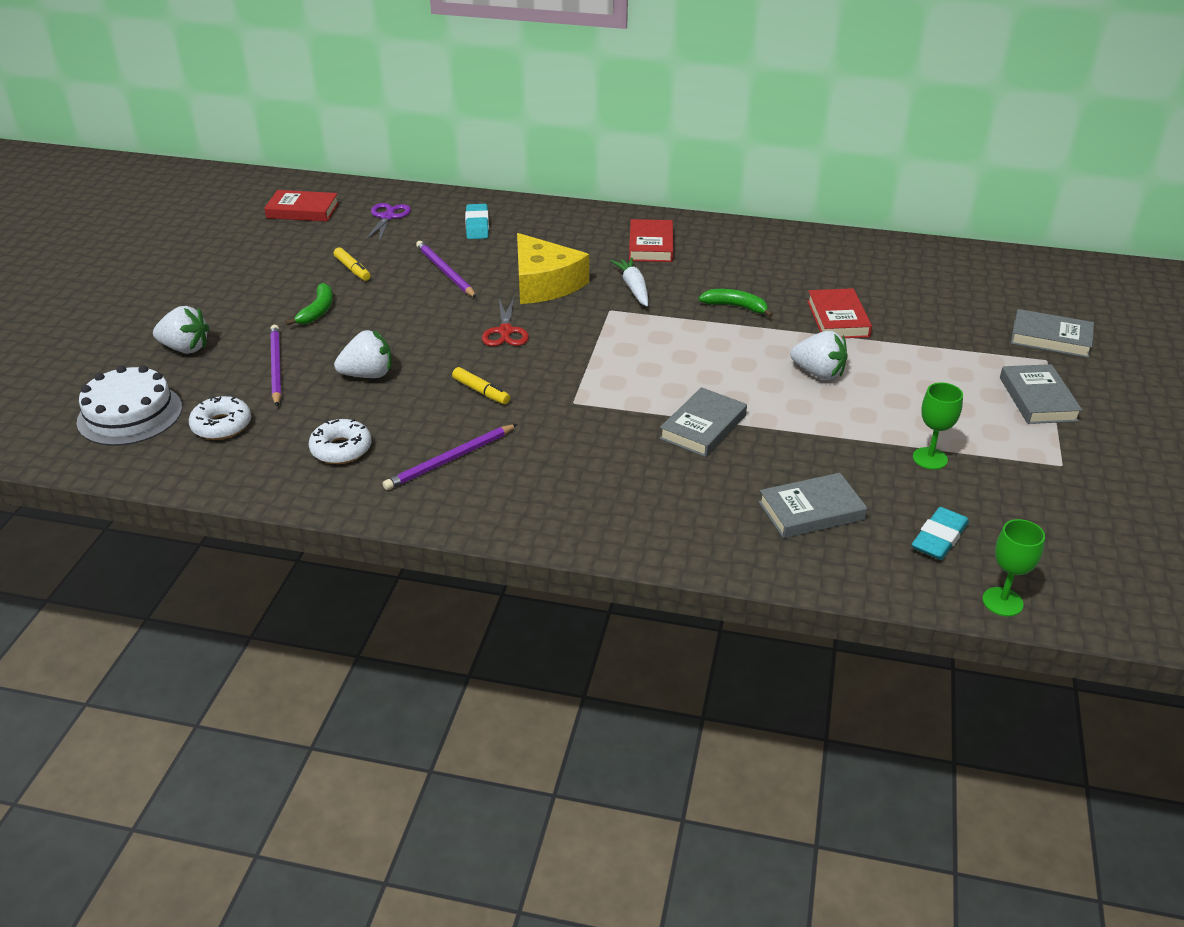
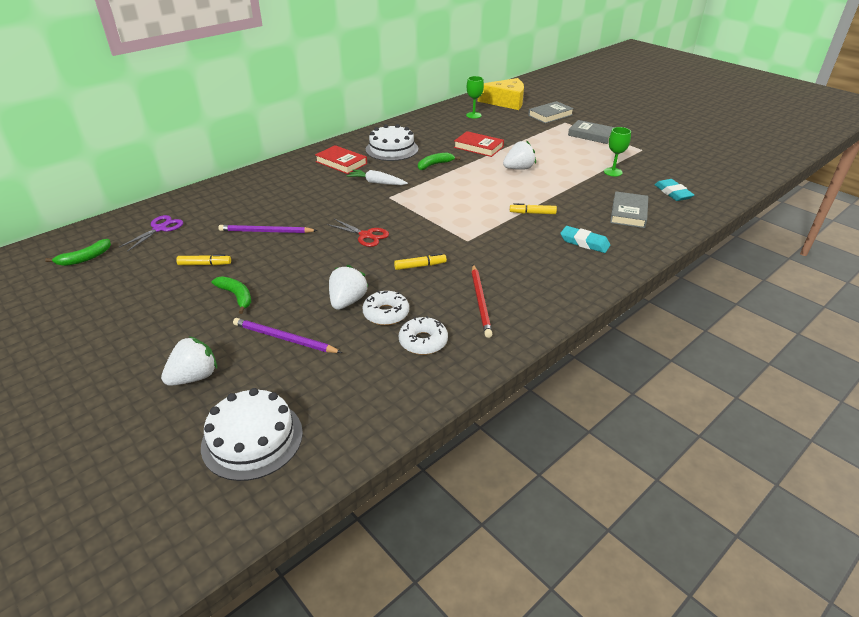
camera: 55 degrees left, 0 degrees up
white donut [189,396,251,440] -> white donut moved to [362,291,409,325]
red book [264,190,339,222] -> green banana [45,239,111,266]
purple scissors [365,203,411,242] -> purple scissors turned 75 degrees clockwise [119,215,183,252]
purple pencil [383,424,518,490] -> red pencil [472,265,492,338]
turquoise eraser [465,204,489,239] -> turquoise eraser moved to [560,226,610,253]
yellow cheese [517,233,589,304] -> yellow cheese moved to [478,78,524,110]
grey book [659,387,747,457] -> yellow marker [510,203,557,214]
green goblet [982,519,1045,616] -> green goblet moved to [466,76,484,118]
none -> white cake [366,124,418,161]

